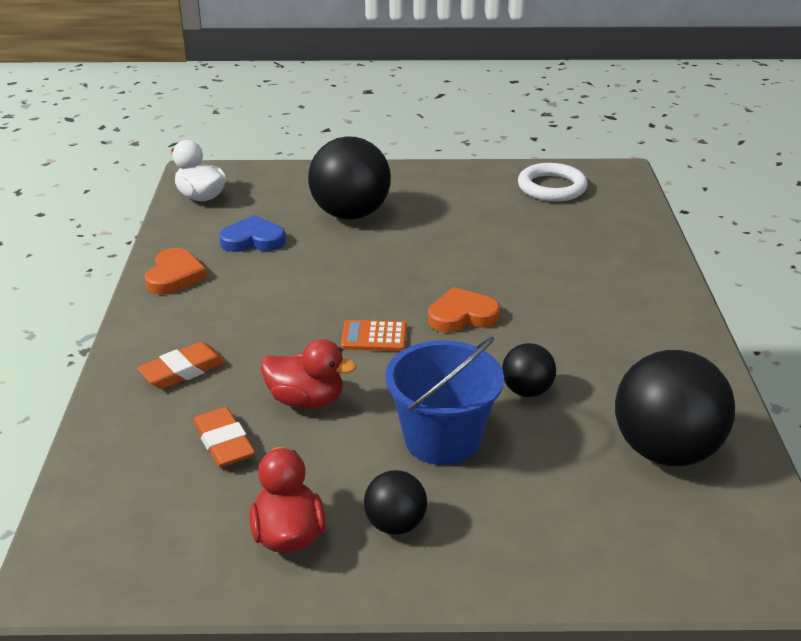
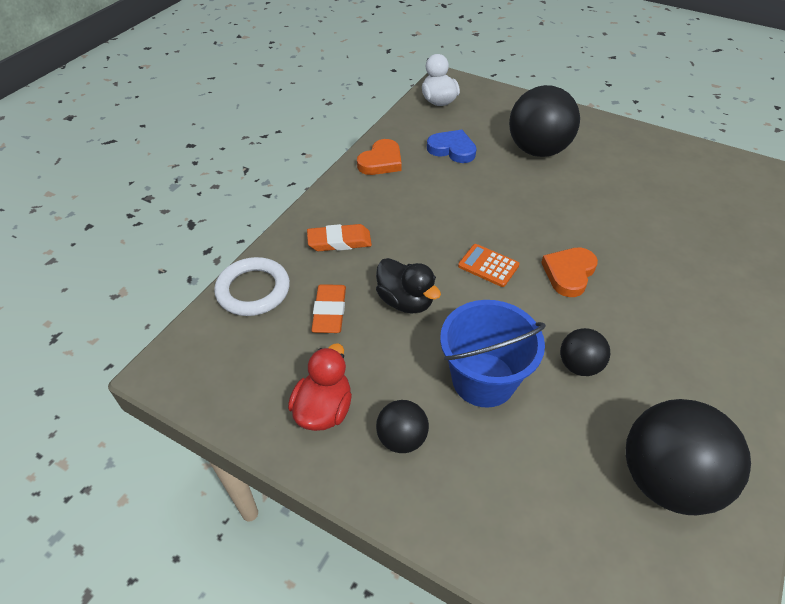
camera: 30 degrees right, 15 degrees up
red duck [261,339,356,409] -> black duck [376,258,441,313]
orange heart [428,287,500,333] -> orange heart turned 75 degrees counterclockwise [541,247,598,297]
white ring [518,163,587,202] -> white ring moved to [214,257,290,316]

